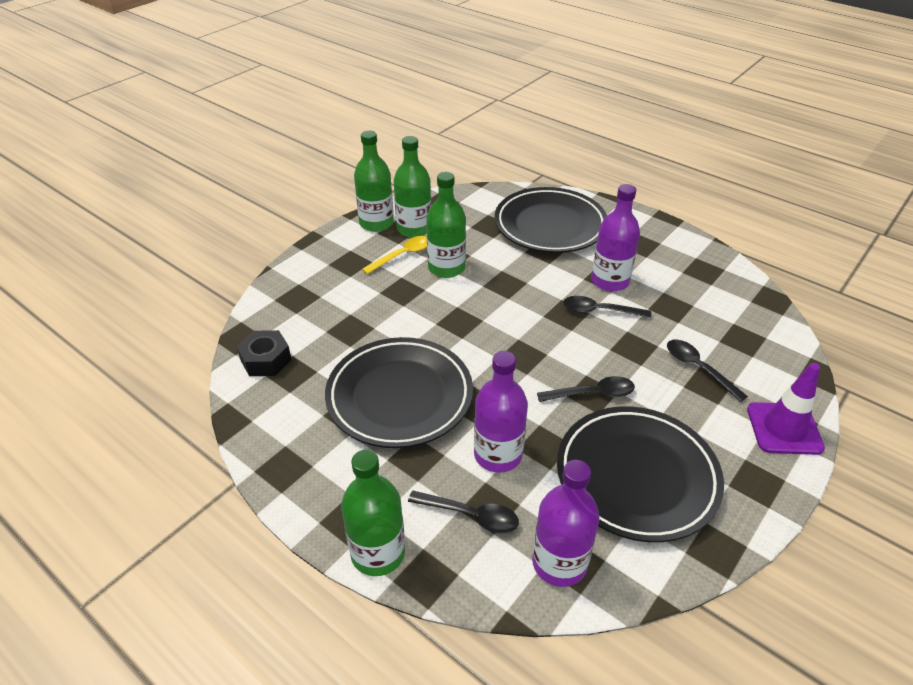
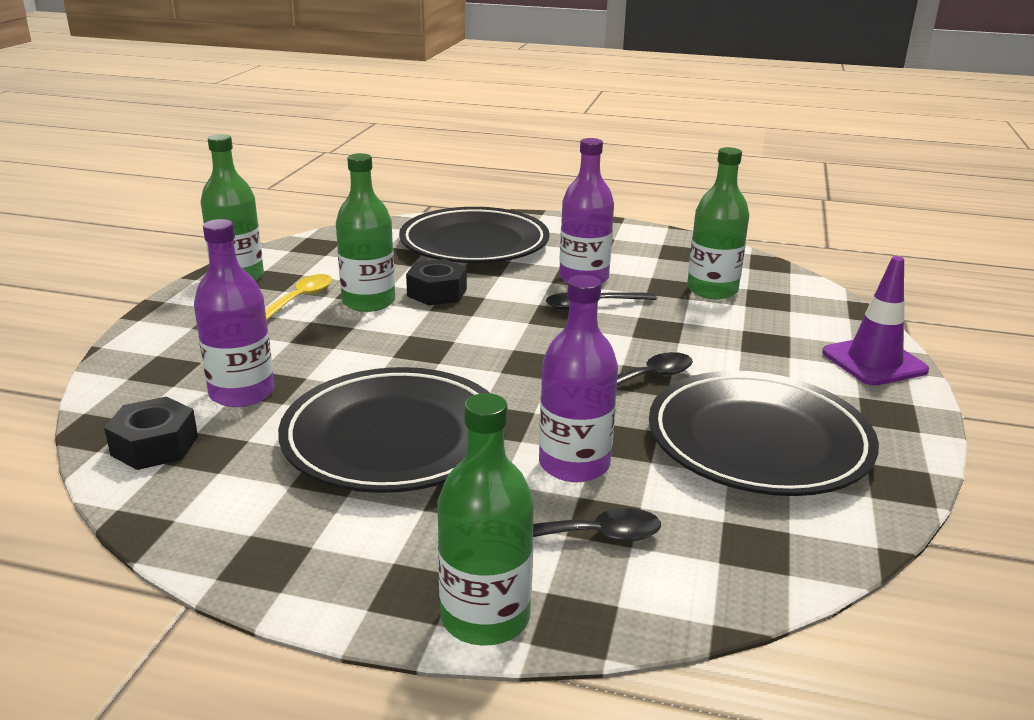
camera: 25 degrees left, 15 degrees down
green bottle [393,136,431,238] -> green bottle moved to [687,147,749,300]
purple bottle [532,460,599,587] -> purple bottle moved to [194,219,274,407]
black spoon [667,340,748,402] -> none
none -> black nut [406,259,467,305]

